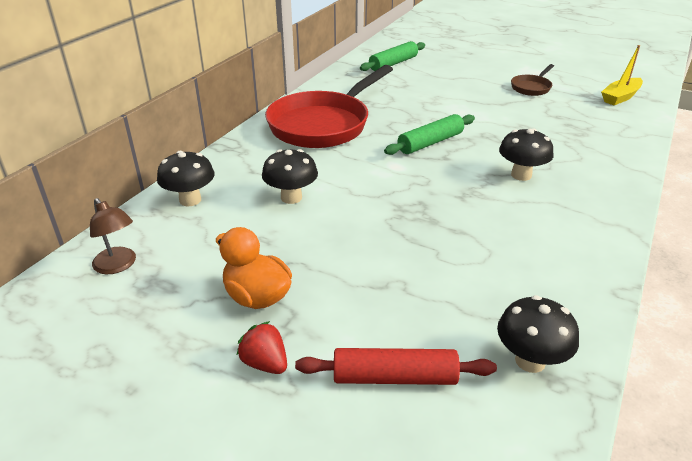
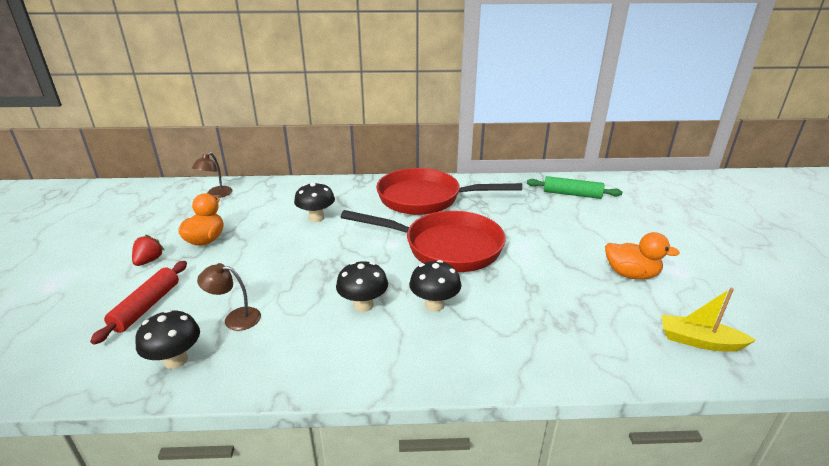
camera: 60 degrees right, 5 degrees down
black mushroom [157,151,215,206] -> black mushroom moved to [336,261,388,312]
red rolling pin [295,348,497,385] -> red rolling pin turned 45 degrees clockwise [90,261,187,345]
green rolling pin [384,114,475,155] -> red pan [341,210,506,272]
brown pan [511,64,554,96] -> orange duck [605,232,680,279]
none -> brown lamp [197,263,261,331]

